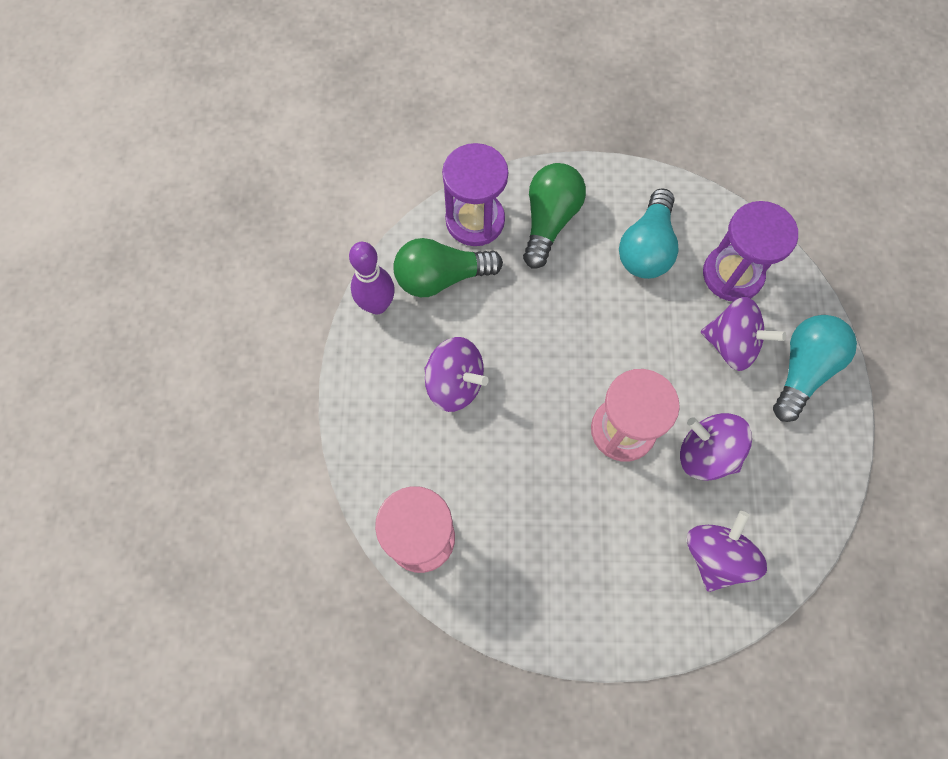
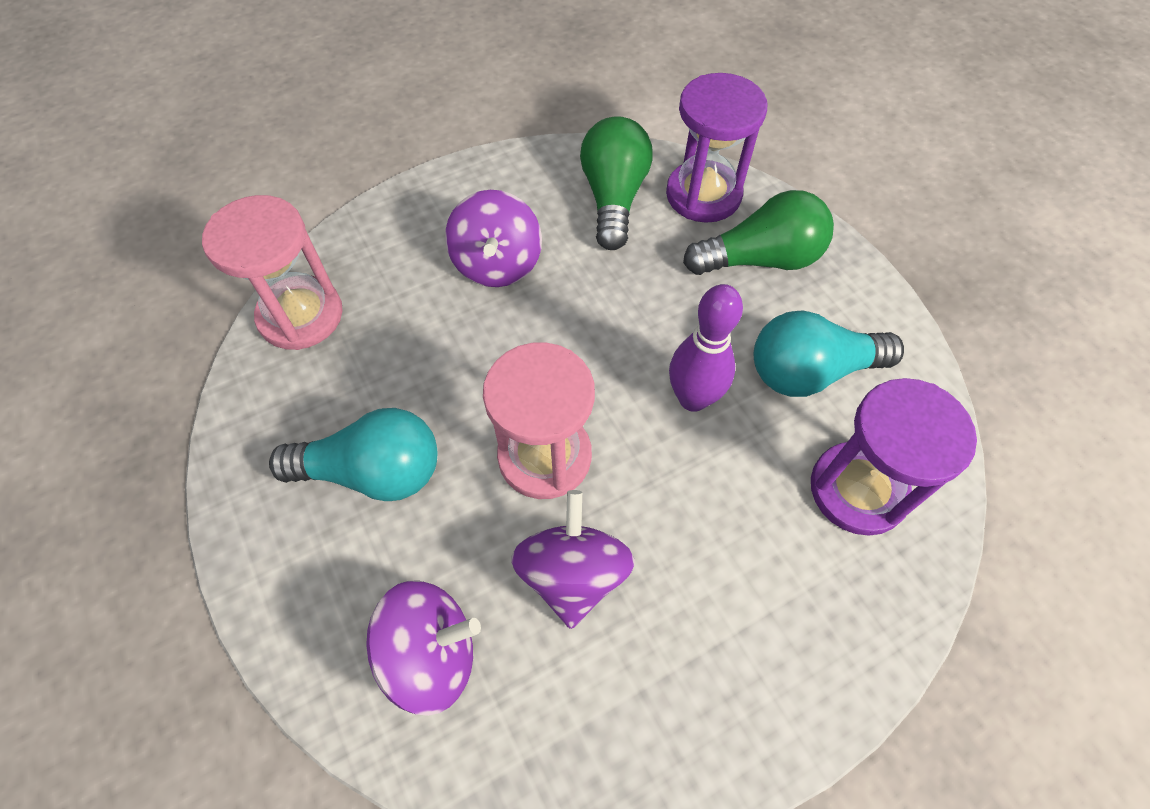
camera: 60 degrees right, 10 degrees down
purple bowling pin [349,242,395,314] -> purple bowling pin moved to [669,284,743,412]
green light bulb [393,238,503,297] -> green light bulb turned 45 degrees clockwise [580,116,653,250]
purple spinning top [701,297,786,371] -> none
turquoise light bulb [773,315,857,422] -> turquoise light bulb moved to [269,408,437,501]

